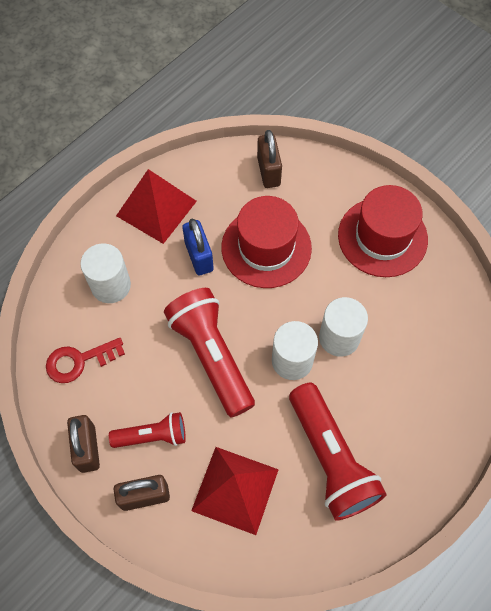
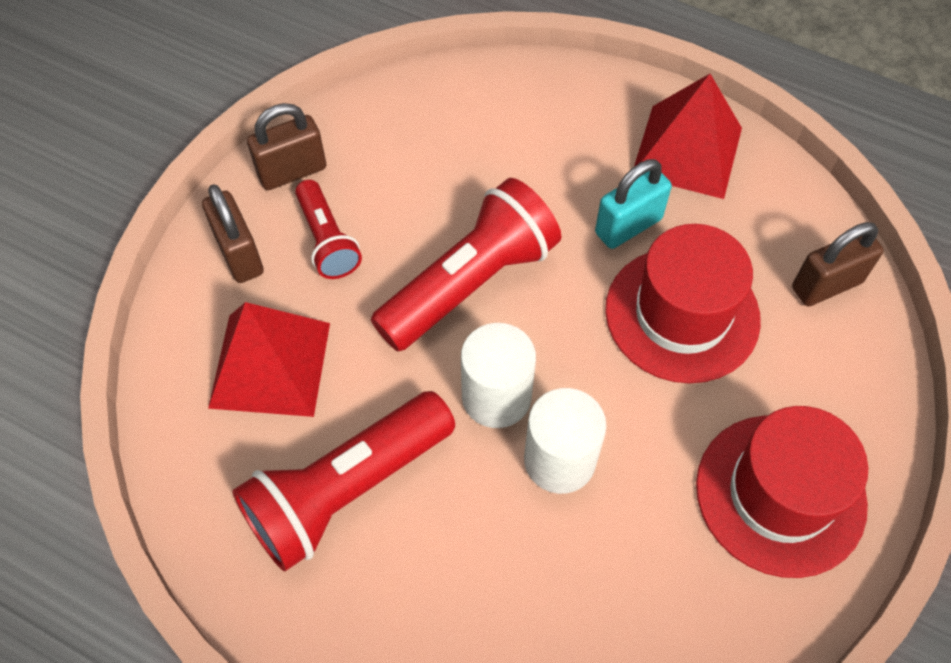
camera: 75 degrees right, 5 degrees down
red key [46,338,125,383] -> none
white cylinder [80,243,131,303] -> none
blue padlock [182,219,214,275] -> turquoise padlock [595,159,672,249]

